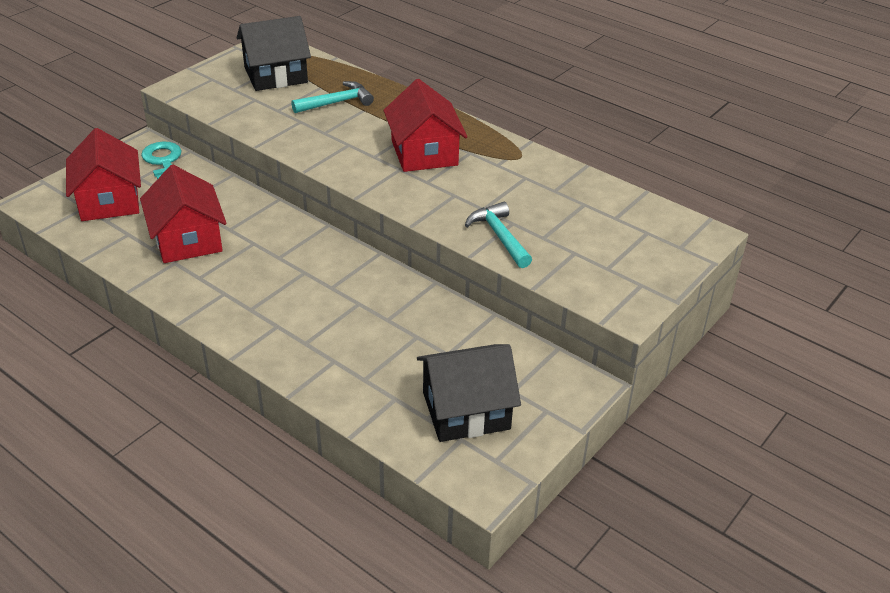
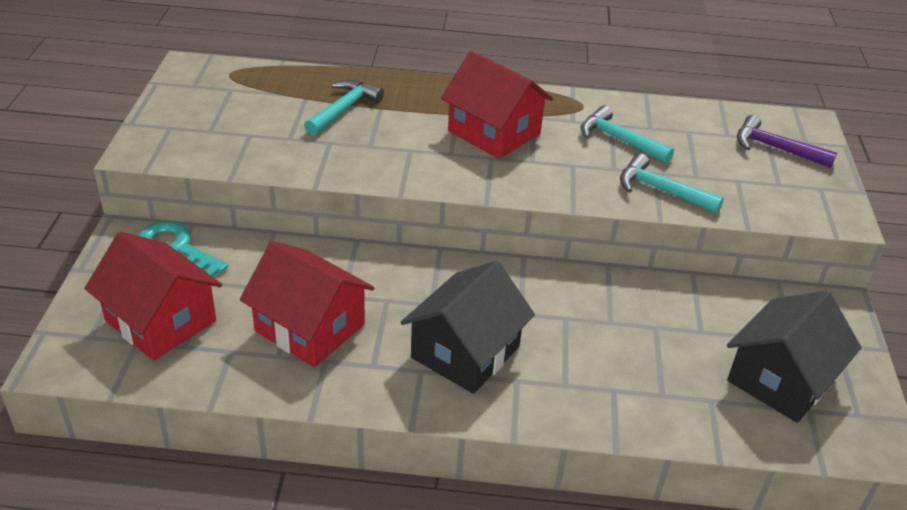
camera: 35 degrees left, 0 degrees up
black house [237,16,311,91] -> black house moved to [401,261,535,394]
none -> turquoise hammer [581,105,674,164]
none -> purple hammer [737,115,837,168]

